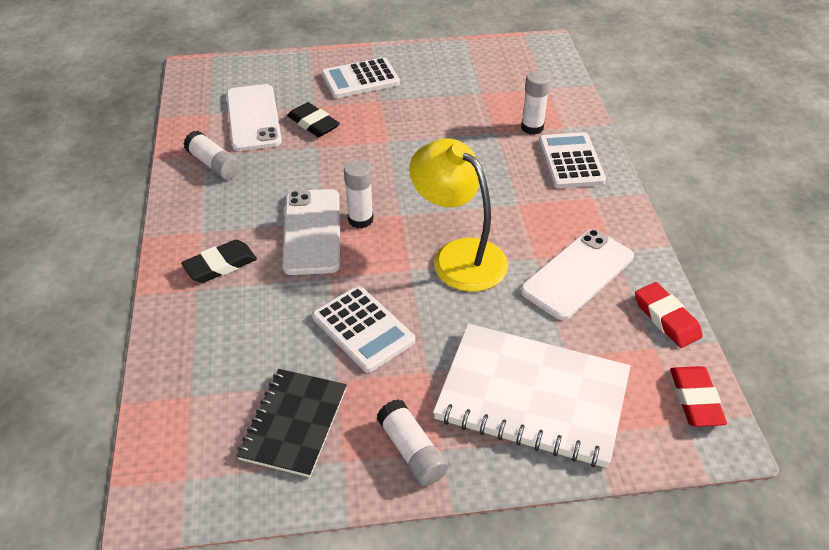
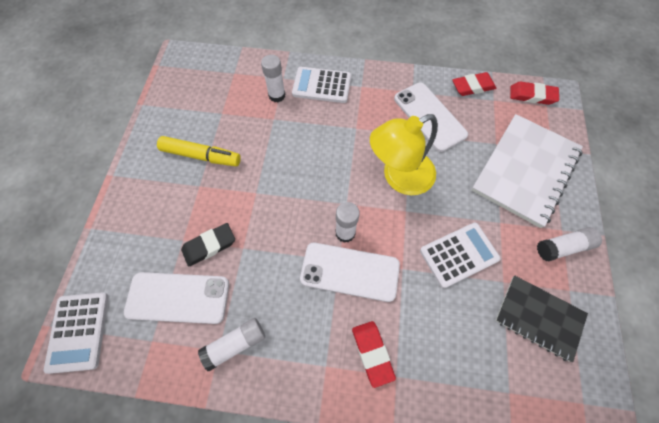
camera: 75 degrees left, 20 degrees up
black eraser [181,240,257,283] -> red eraser [352,321,396,388]
white calculator [322,57,400,98] -> white calculator moved to [44,293,108,374]
none -> yellow marker [157,136,241,166]

